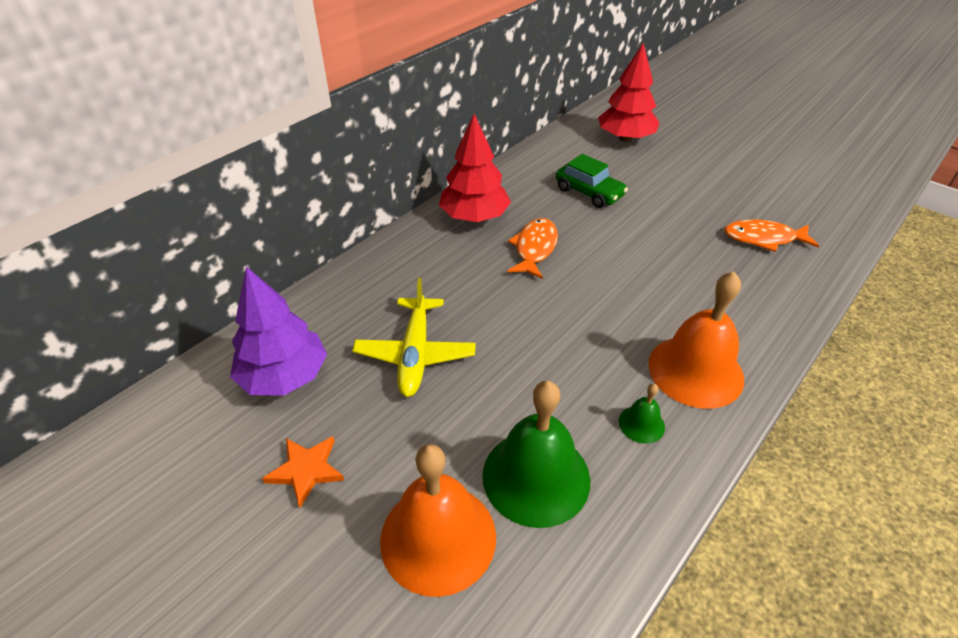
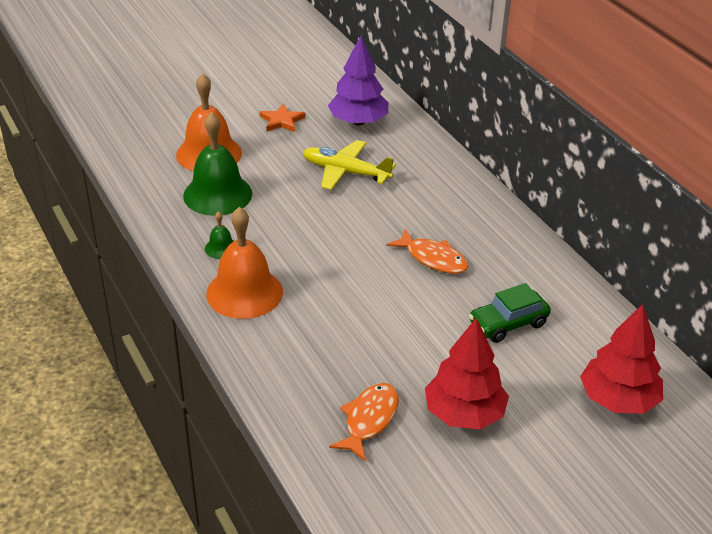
camera: 110 degrees right, 5 degrees down
red tree [439,114,511,222] -> red tree moved to [425,318,509,429]

